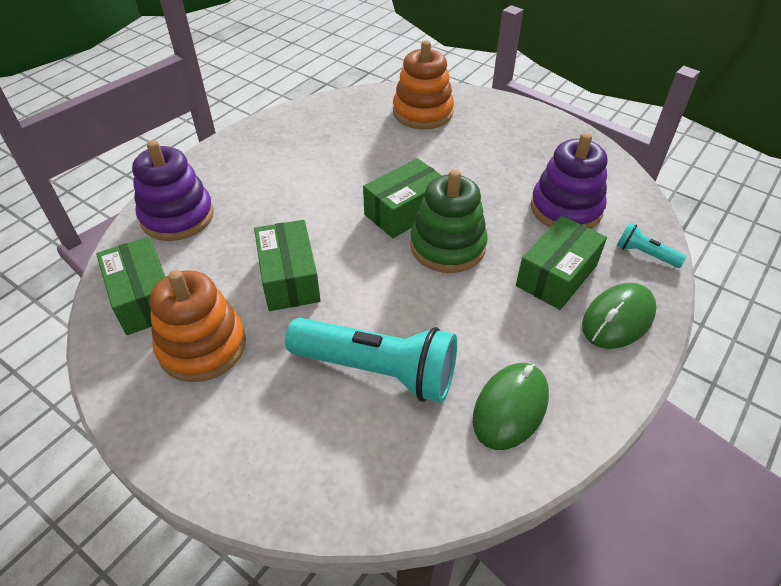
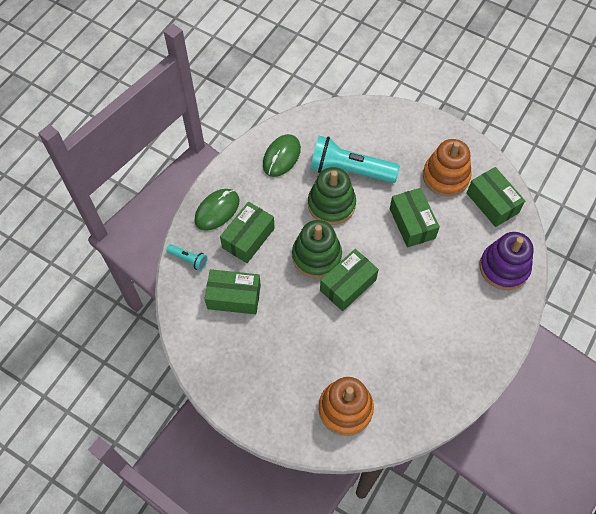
camera: 175 degrees right, 15 degrees up
purple stacking toy [531,133,607,229] -> green box [204,269,261,314]
none -> green stacking toy [308,167,356,225]

